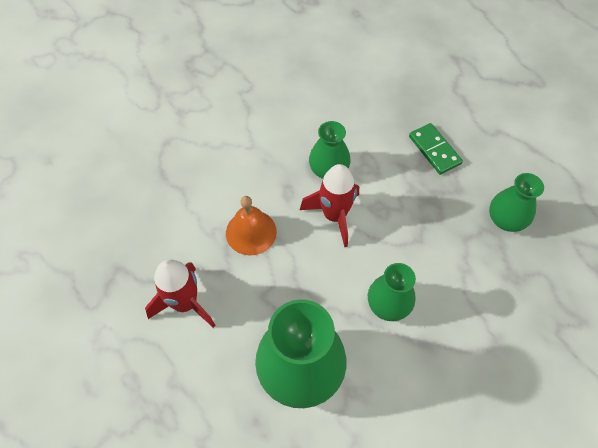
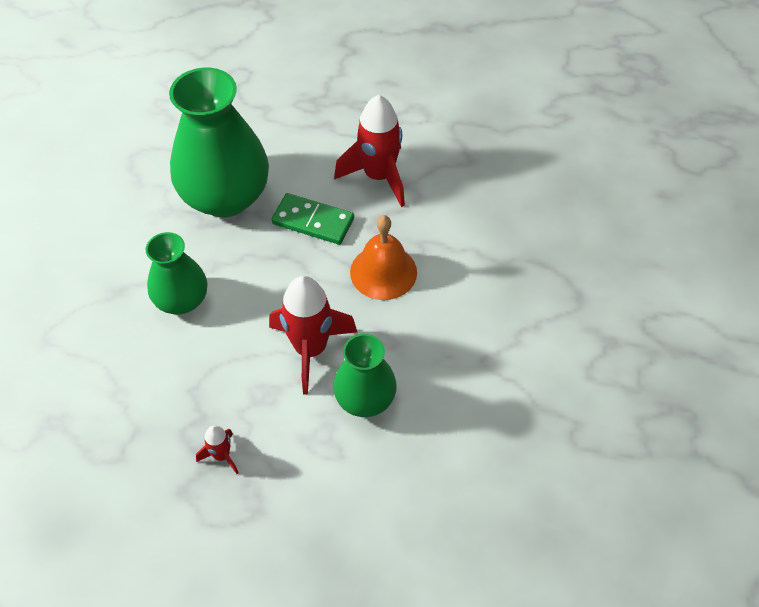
camera: 140 degrees right, 5 degrees down
green domino [409,123,463,175] -> green domino moved to [271,193,354,245]
green vase [489,173,544,232] -> none
none -> red rocket [196,425,239,474]

